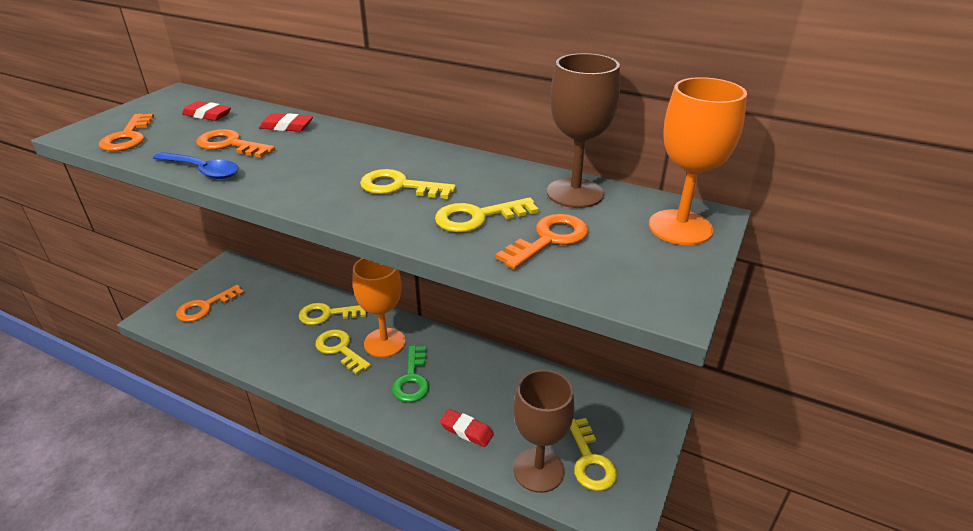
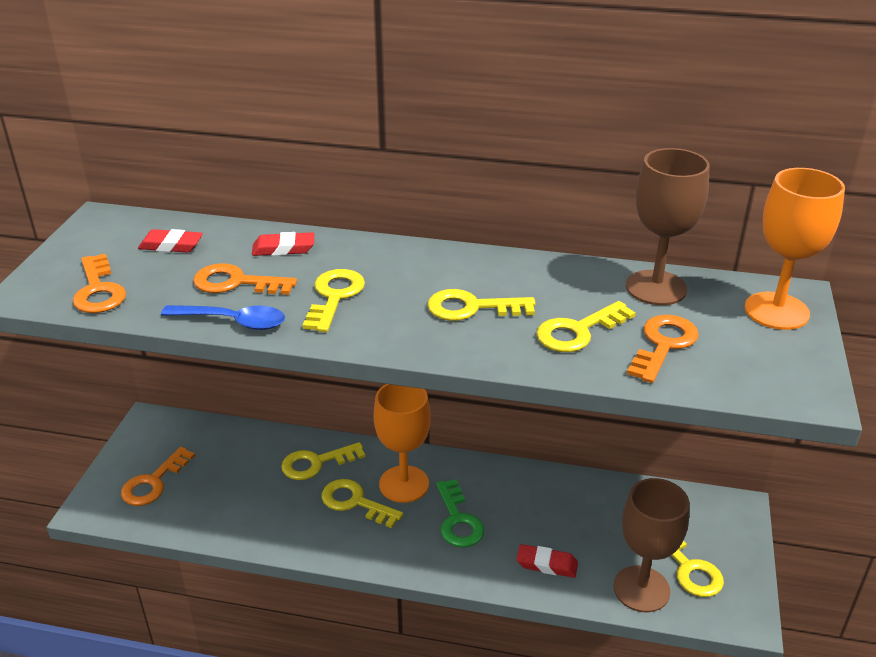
camera: 15 degrees left, 0 degrees up
none -> yellow key [303,269,365,332]

